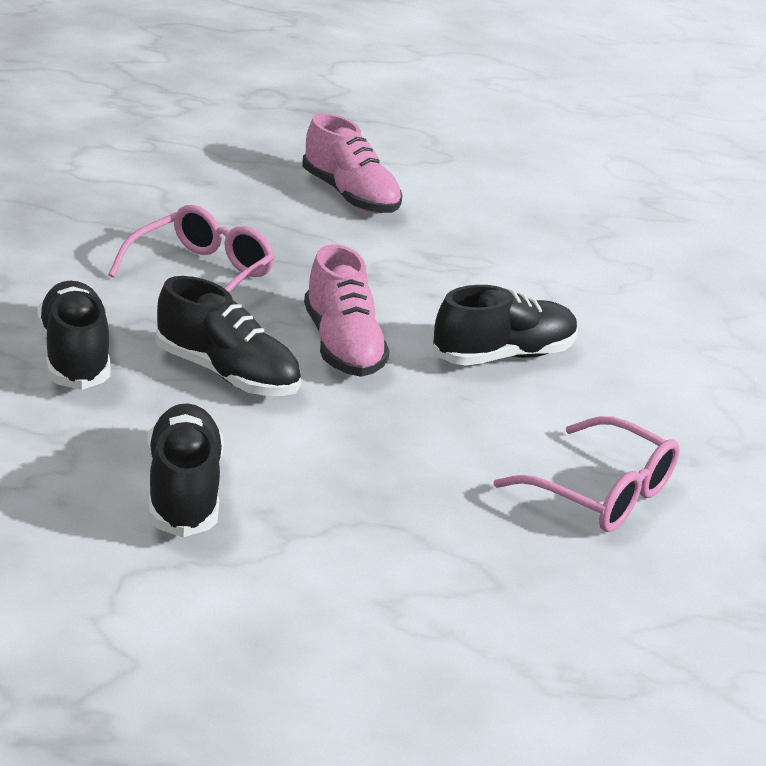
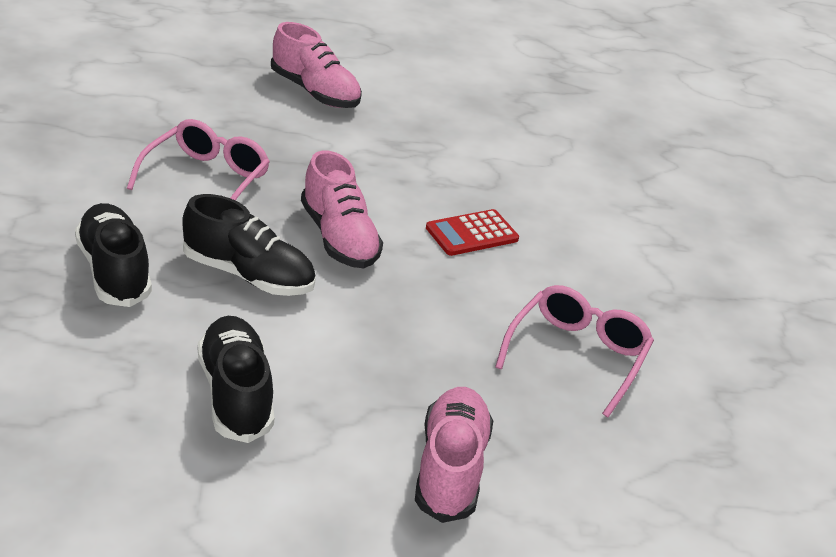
camera: 10 degrees left, 5 degrees up
black shoe [433,285,578,366] -> red calculator [426,209,519,256]
pink glasses [494,416,680,532] -> pink glasses turned 90 degrees counterclockwise [495,285,654,417]
none -> pink shoe [415,387,493,523]

